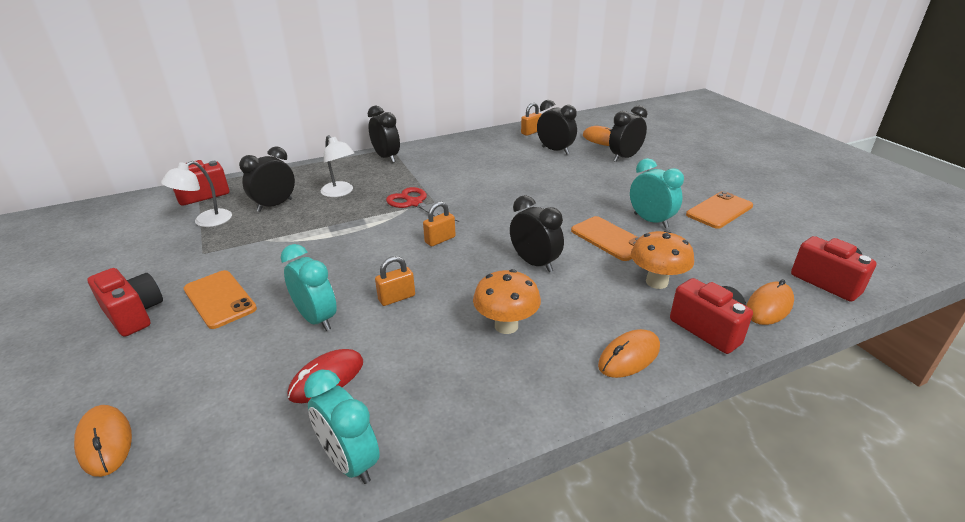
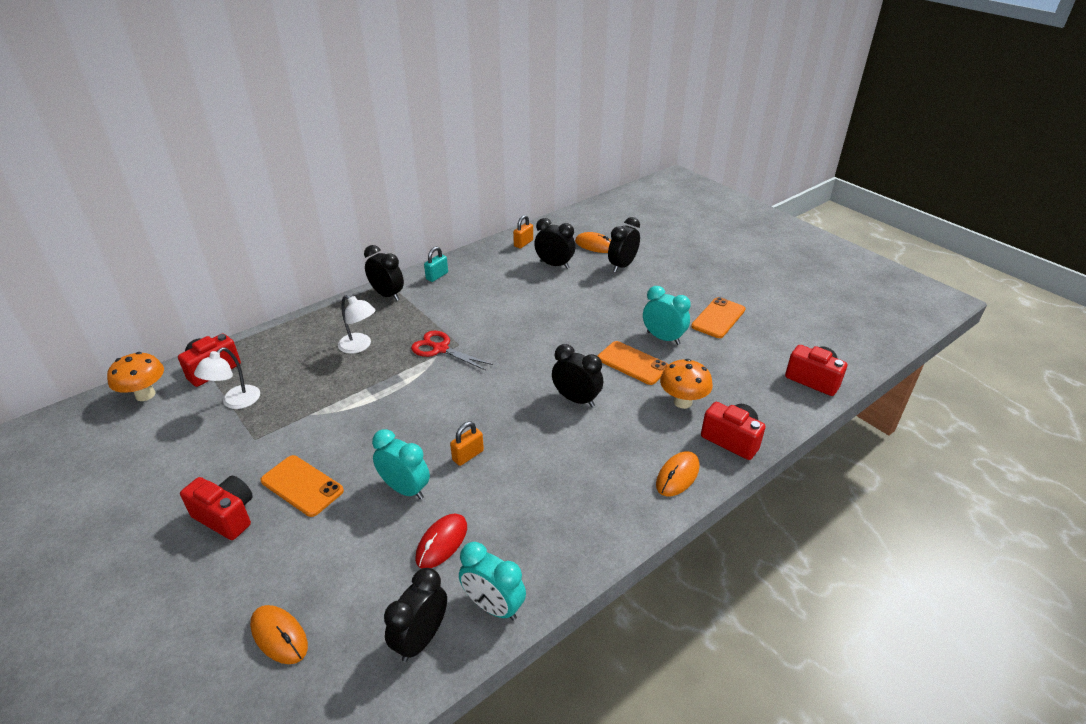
camera: 15 degrees left, 5 degrees up
black clock [239,146,295,212] -> black clock moved to [384,568,447,662]
orange padlock [423,201,456,247] -> none
orange mushroom [473,269,541,334] -> orange mushroom moved to [107,352,164,401]
orange mouse [746,279,794,325] -> none
none -> turquoise padlock [424,247,448,282]

